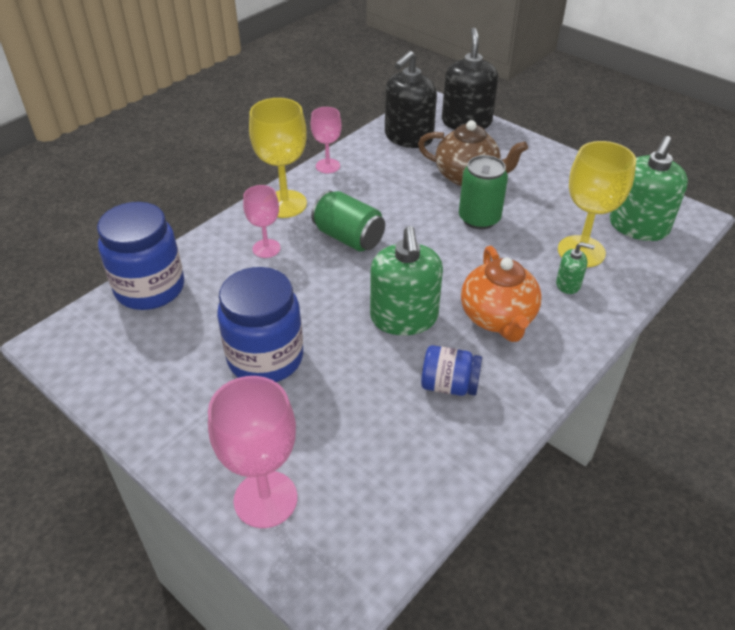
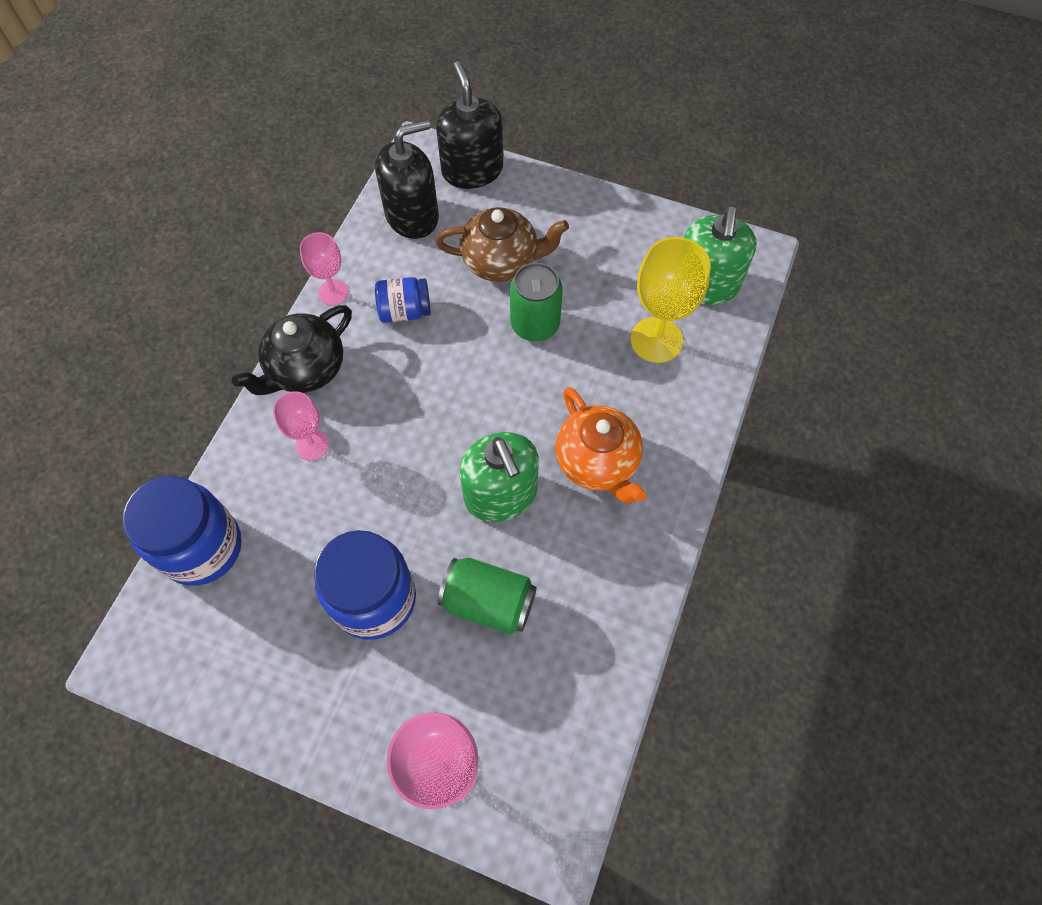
camera: 20 degrees left, 20 degrees up
yellow goblet [249,98,307,218] -> black teapot [232,305,352,395]
green can [311,191,385,252] -> green can moved to [438,558,537,635]
black soap dispenser [385,51,437,148] -> black soap dispenser turned 135 degrees counterclockwise [375,120,439,239]
blue jar [421,345,482,396] -> blue jar moved to [375,277,431,323]
green soap dispenser [556,242,595,294] -> none

